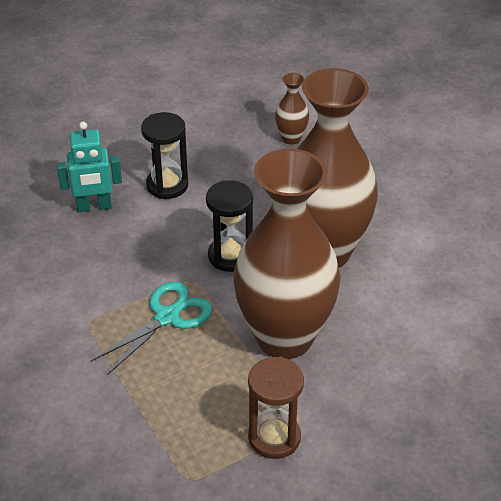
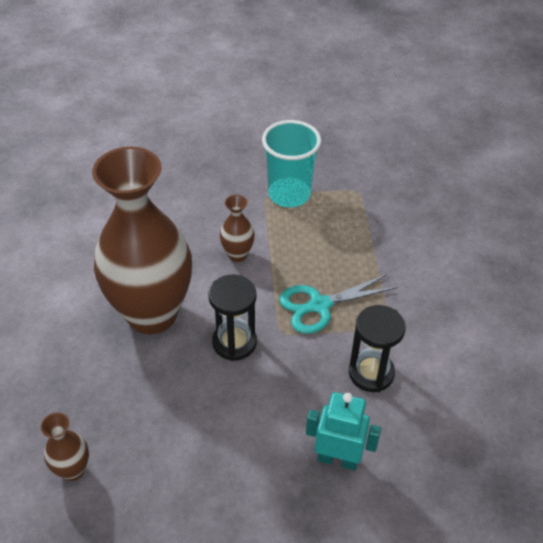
camera: 155 degrees left, 5 degrees up
black hourglass [141,112,188,199] -> black hourglass moved to [349,305,406,392]
brown vase [233,149,341,359] -> brown vase [220,195,255,262], size x0.40
brown hourglass [248,357,304,459] -> turquoise cup [262,120,321,207]

